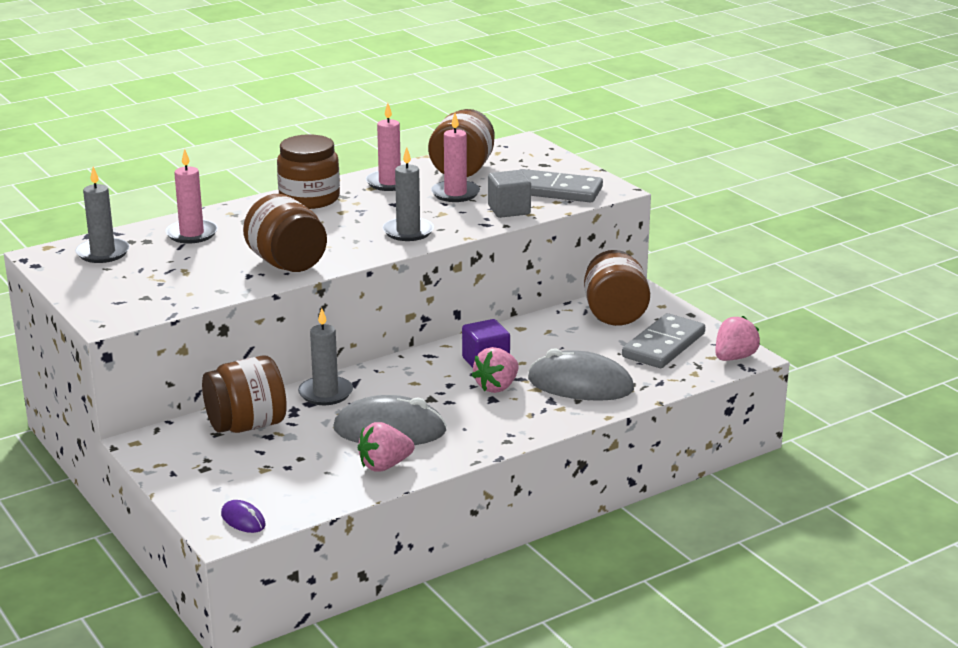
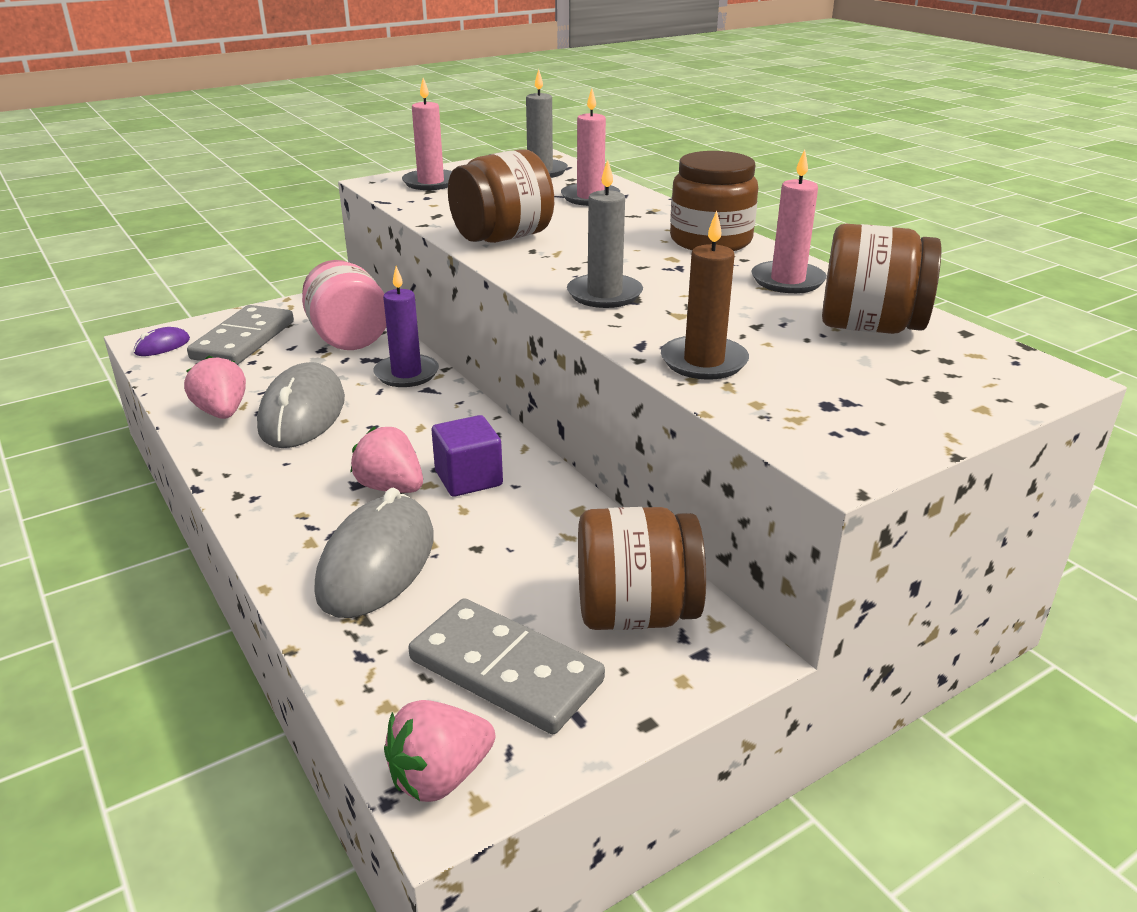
camera: 90 degrees right, 5 degrees up
brown jar [202,356,287,433] -> pink jar [302,260,386,350]
grey candle [298,308,353,405] -> purple candle [373,266,439,387]
pink candle [431,113,480,202] -> pink candle moved to [402,78,452,190]
grey cube [488,170,531,218] -> brown candle [661,211,749,380]
grey domino [519,169,603,202] -> grey domino moved to [187,305,294,365]
pink strawberry [715,316,760,361] -> pink strawberry turned 105 degrees clockwise [384,700,495,802]

